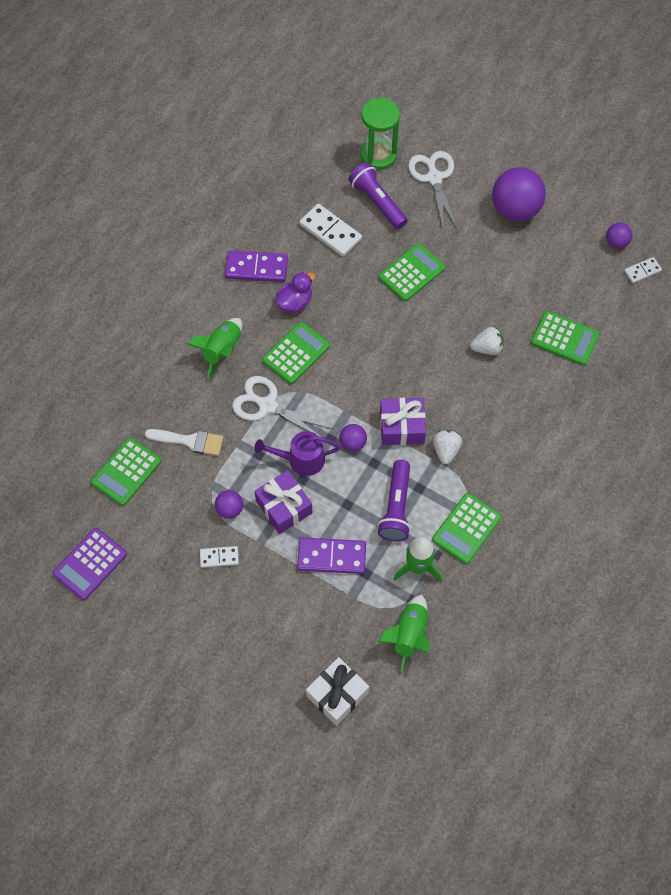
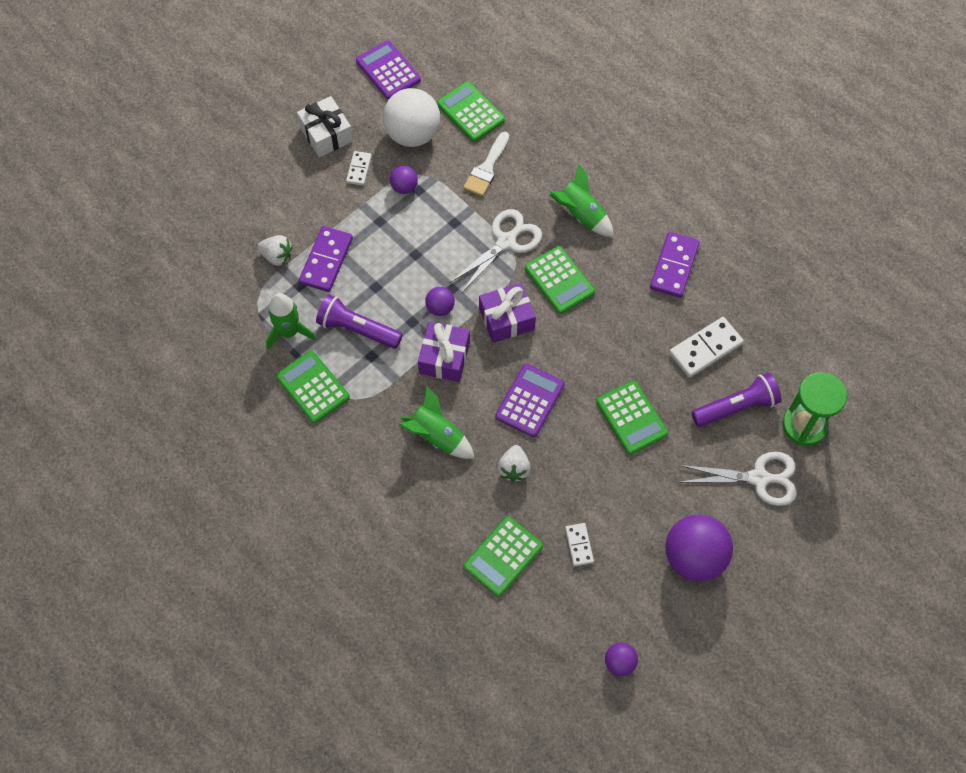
camera: 105 degrees right, 0 degrees up
purple watering can [254,431,340,476] -> none
purple gift [254,470,312,534] -> purple gift moved to [479,283,536,343]
purple duck [276,272,316,313] -> none
white gift [306,657,369,726] -> white gift moved to [297,96,353,157]
green rocket [378,595,430,673] -> green rocket moved to [399,386,475,459]
white strawberry [433,430,462,464] -> white strawberry moved to [257,235,293,266]
white domino [624,257,662,284] -> white domino moved to [565,523,594,566]
none -> white ball [383,88,440,147]
none -> purple calculator [495,364,565,437]

